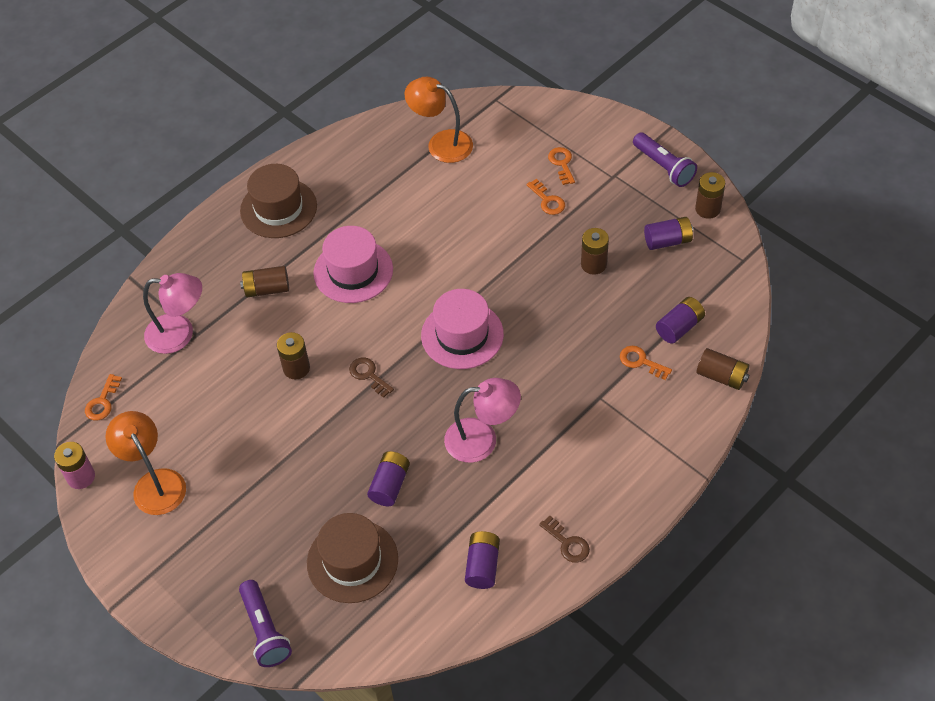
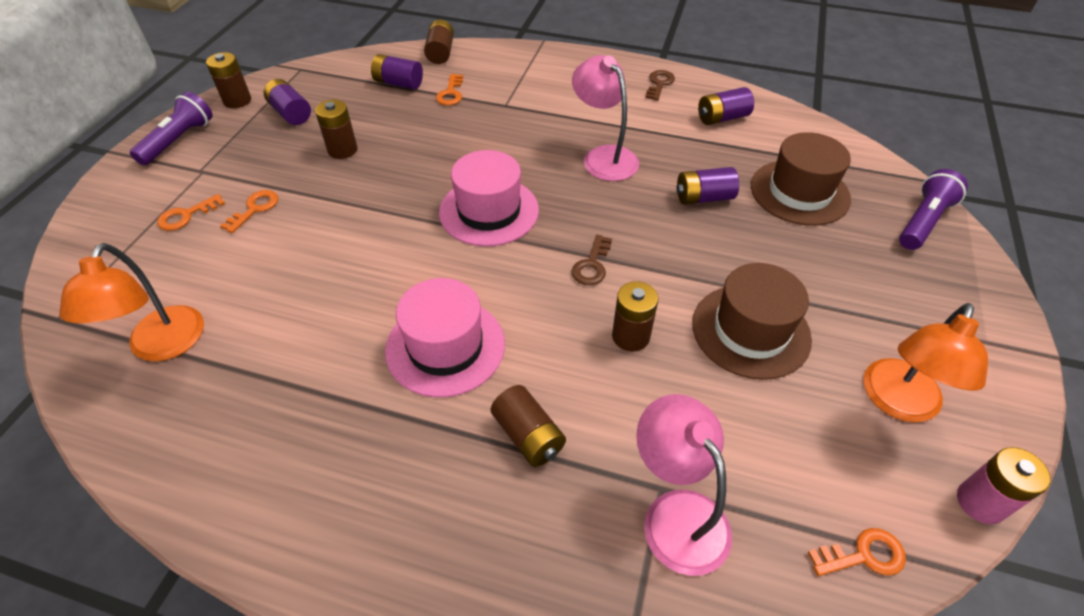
camera: 120 degrees left, 5 degrees down
brown hat [240,164,317,238] -> brown hat moved to [692,263,812,380]

